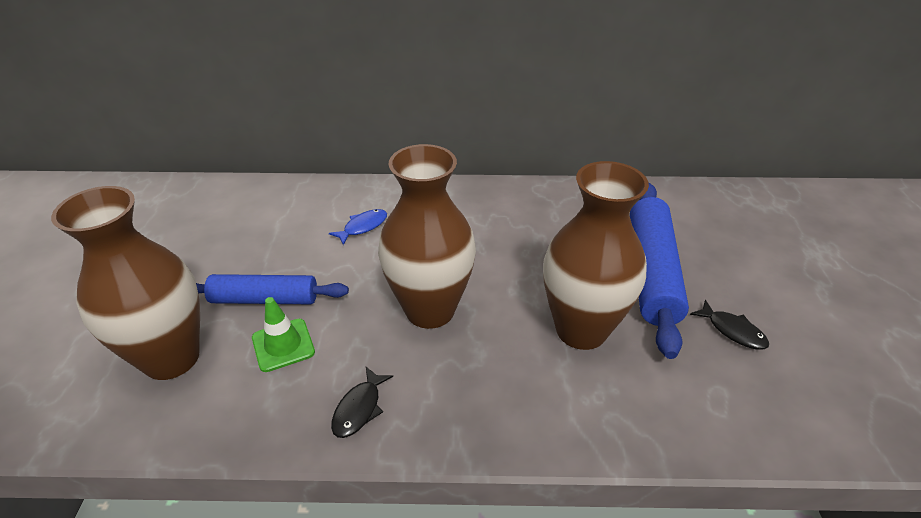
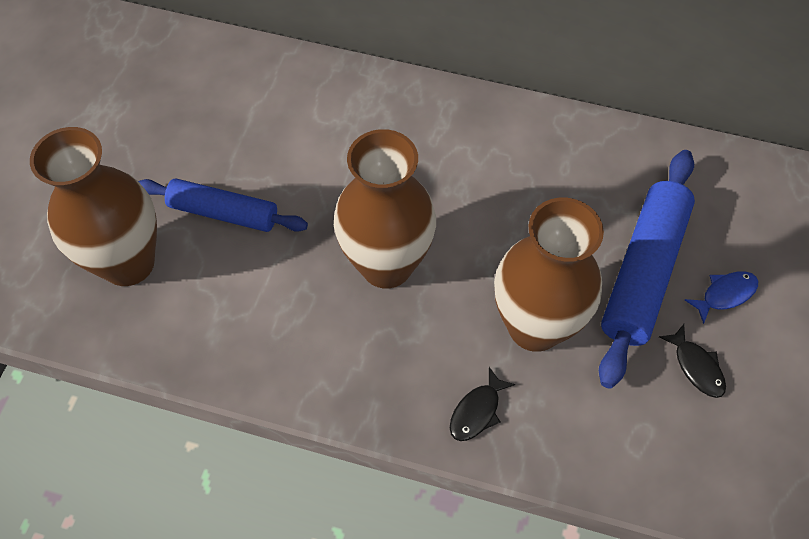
camera: 15 degrees right, 20 degrees up
green traffic cone [252,297,315,372] -> none
blue fish [329,209,387,245] -> blue fish moved to [685,271,758,324]
black fish [331,367,393,438] -> black fish moved to [450,367,515,441]

